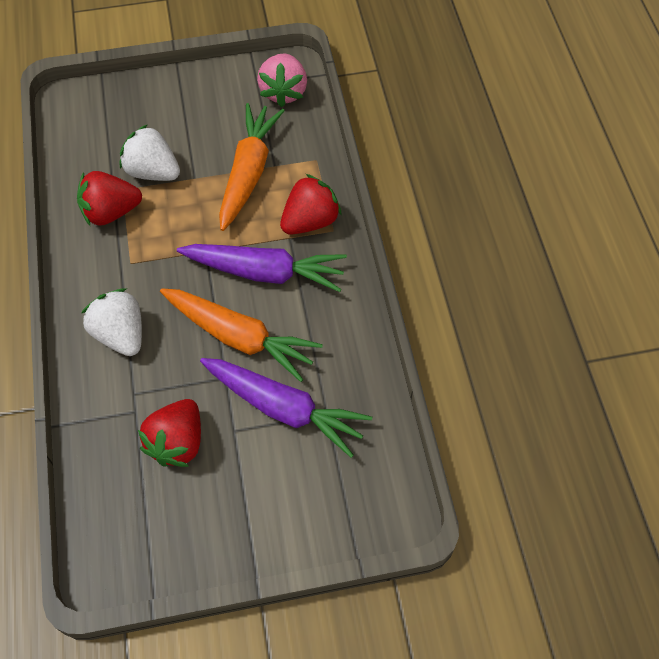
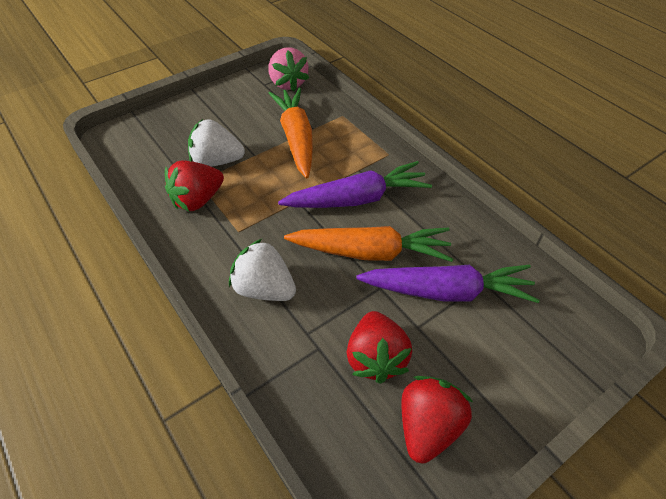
camera: 25 degrees left, 10 degrees down
red strawberry [280,174,342,235] -> red strawberry moved to [401,376,473,464]

